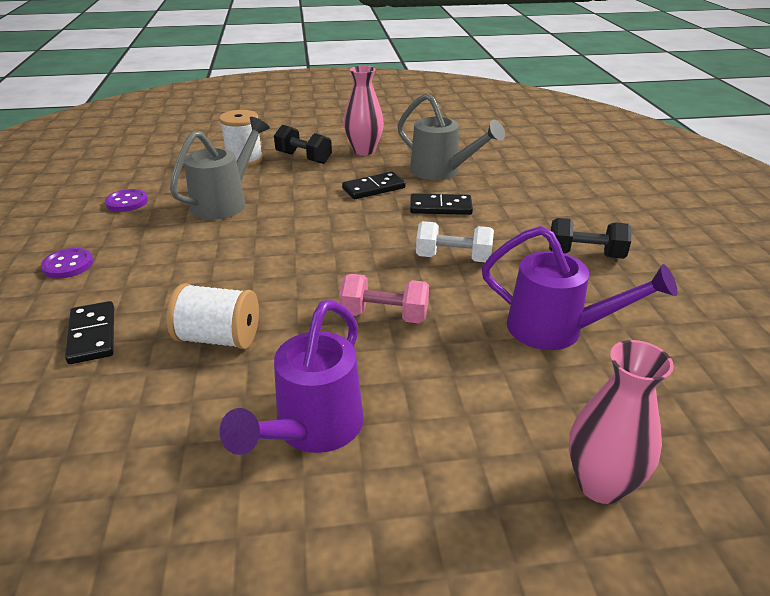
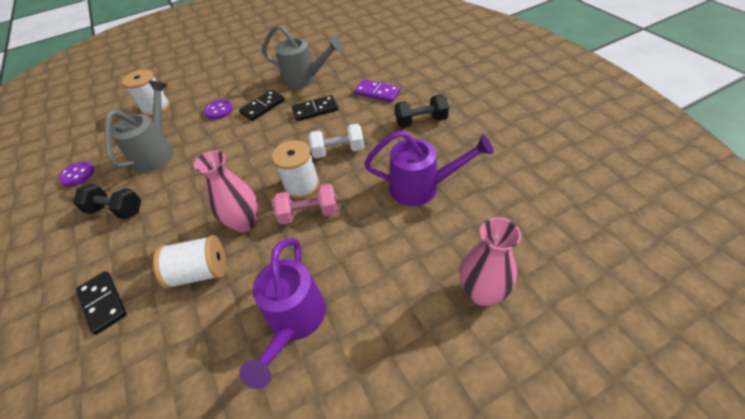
camera: 15 degrees left, 15 degrees up
purple button [41,248,93,278] -> purple button moved to [204,99,233,120]
black dumbbell [274,125,332,164] -> black dumbbell moved to [73,184,141,219]
pink vase [344,66,384,155] -> pink vase moved to [194,150,257,232]
none -> white spool [272,140,319,199]
none -> purple domino [354,79,401,102]

